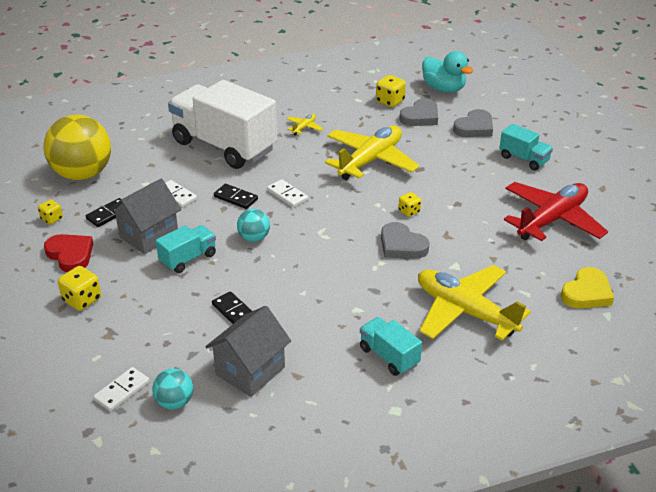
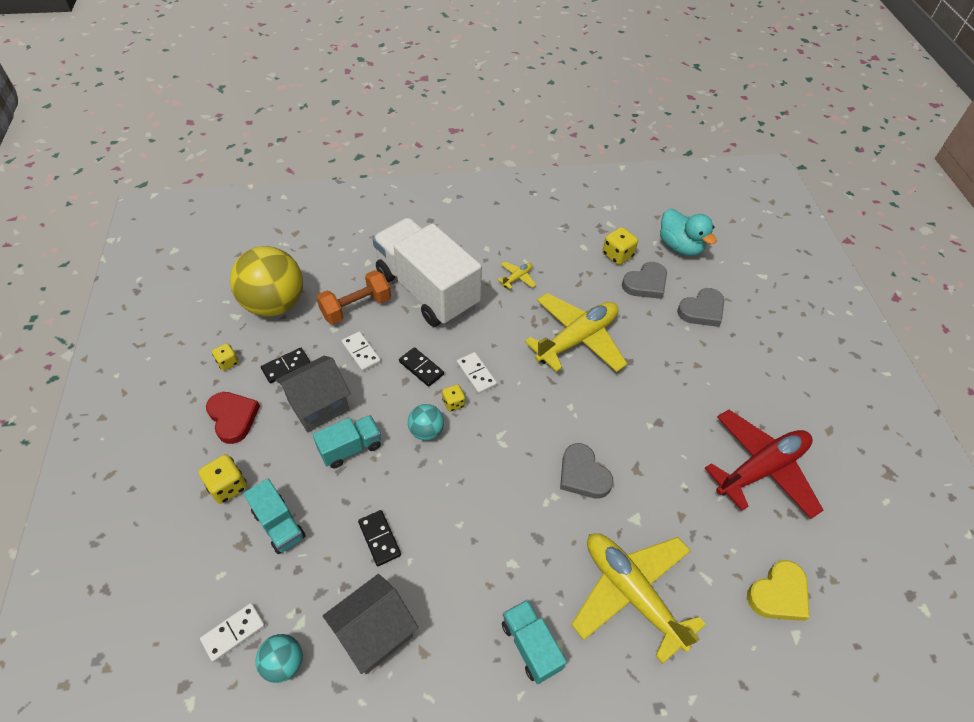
camera: 10 degrees right, 15 degrees up
yellow dice [398,192,421,217] -> yellow dice moved to [442,384,465,412]
turquoise truck [499,124,553,171] -> turquoise truck moved to [243,479,306,554]
none -> orange dumbbell [316,270,391,325]

